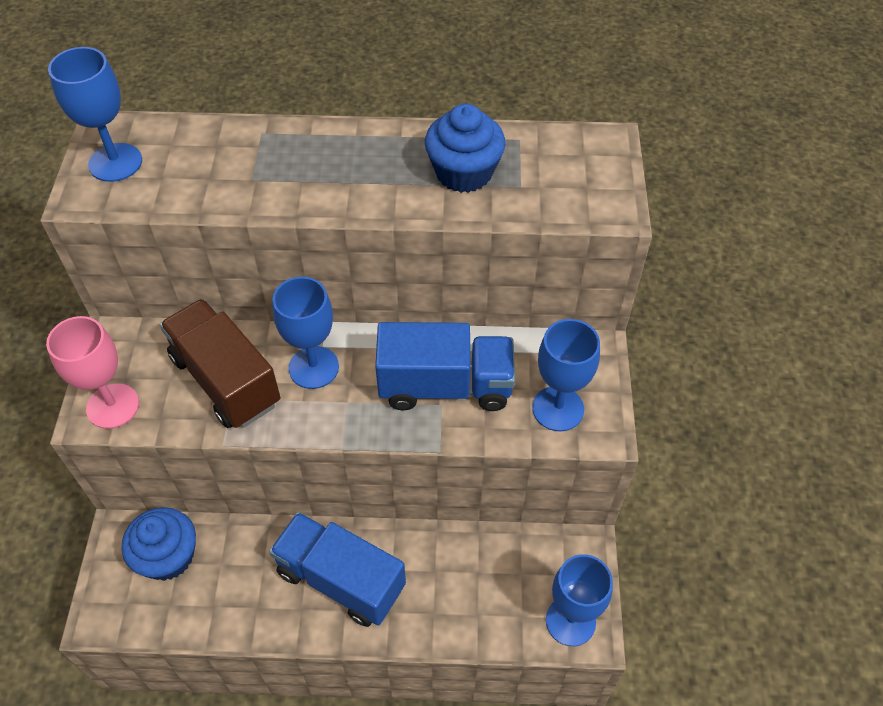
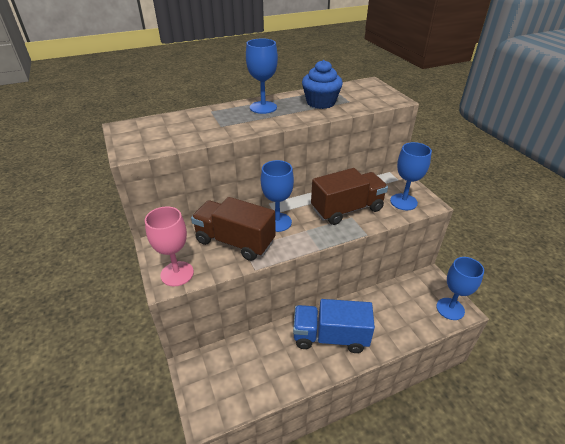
camera: 25 degrees left, 15 degrees down
blue goblet [48,47,142,182] -> blue goblet moved to [246,38,278,114]
blue cupcake [122,507,196,581] -> none
blue truck [375,322,515,411] -> brown truck [311,168,388,225]

